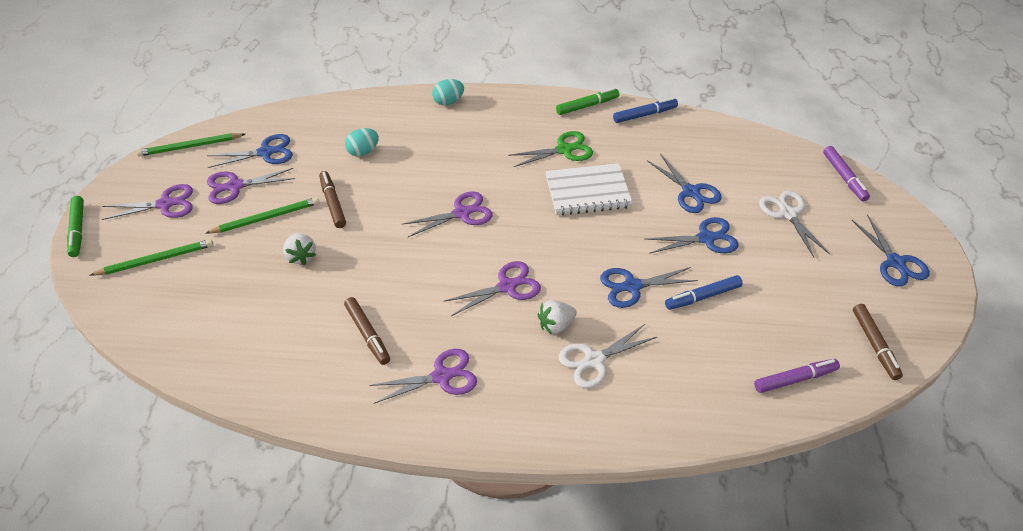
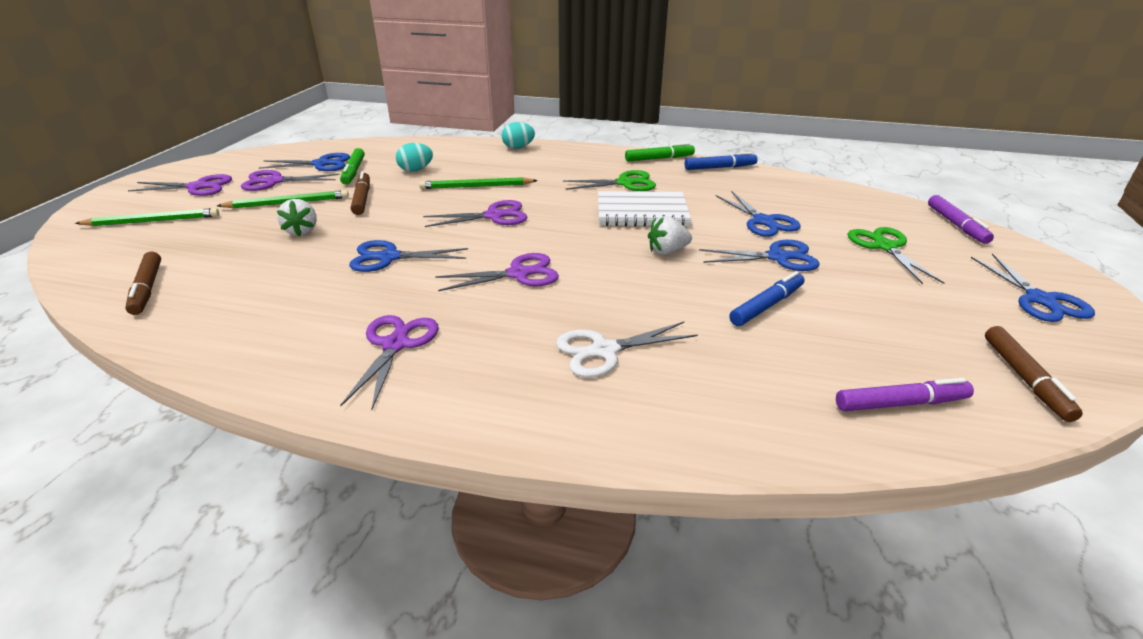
camera: 10 degrees right, 15 degrees down
green marker [67,196,84,257] -> green marker moved to [340,148,365,185]
green pencil [137,133,245,156] -> green pencil moved to [419,177,538,189]
brown marker [344,297,390,365] -> brown marker moved to [125,252,161,315]
purple scissors [369,349,477,404] -> purple scissors turned 75 degrees counterclockwise [340,315,439,410]
white strawberry [537,300,577,335] -> white strawberry moved to [648,216,692,255]
blue scissors [600,267,698,308] -> blue scissors moved to [349,240,468,272]
blue marker [665,275,743,310] -> blue marker turned 150 degrees clockwise [729,271,804,326]
white scissors [759,190,830,257] -> green scissors [848,227,944,285]

